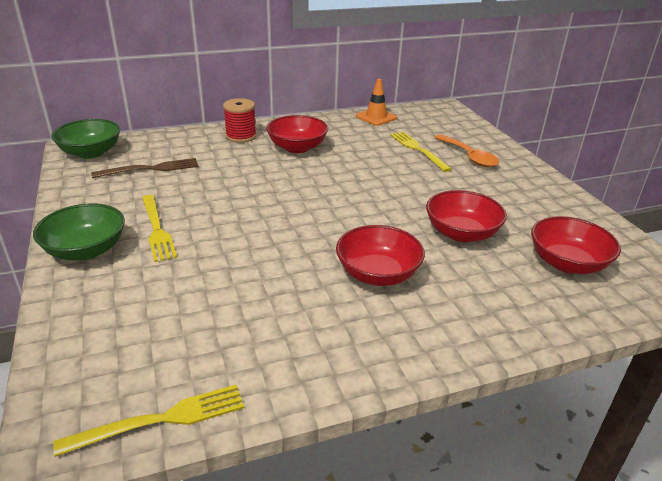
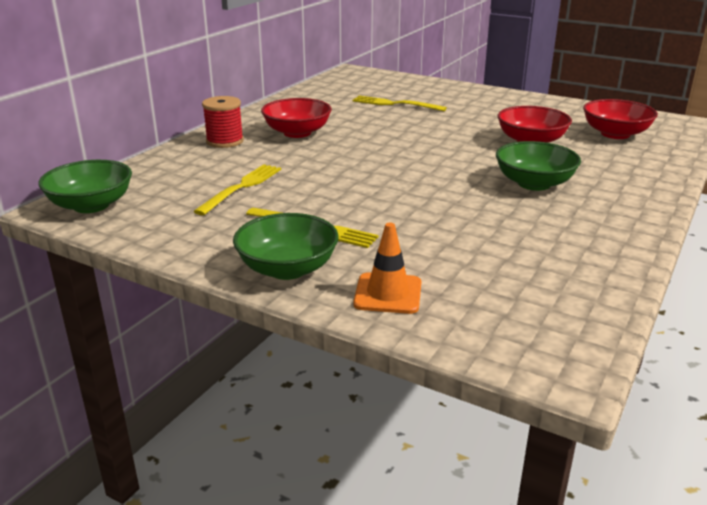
camera: 40 degrees left, 5 degrees down
yellow fork [53,384,244,457] -> yellow fork moved to [193,164,281,215]
brown fork [91,158,198,178] -> none
red bowl [336,225,425,286] -> green bowl [496,141,581,191]
orange traffic cone [356,79,397,126] -> orange traffic cone moved to [353,223,421,314]
orange spoon [434,134,499,167] -> none

